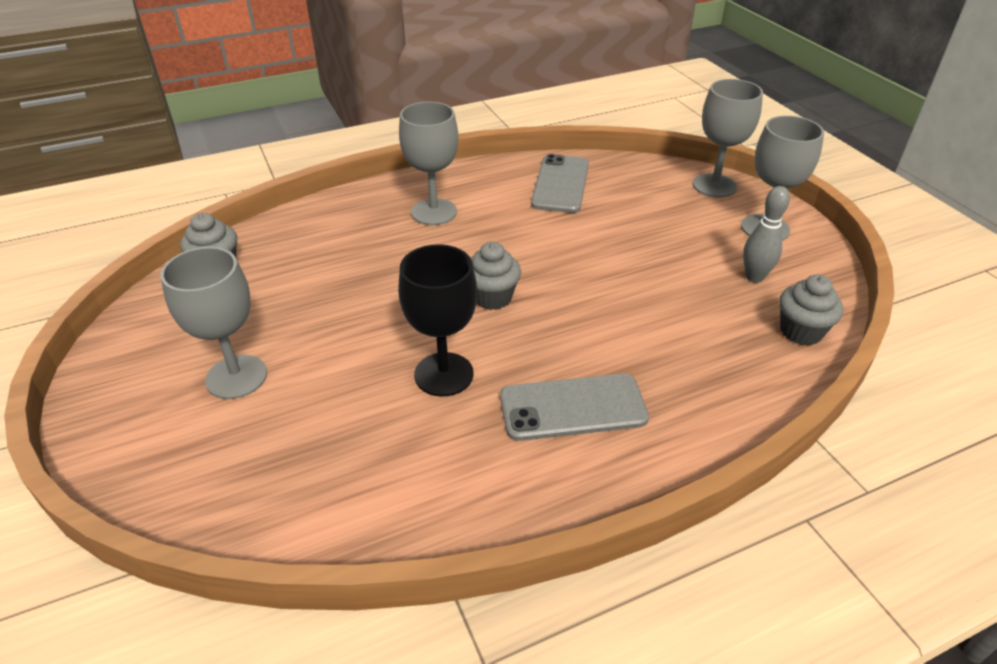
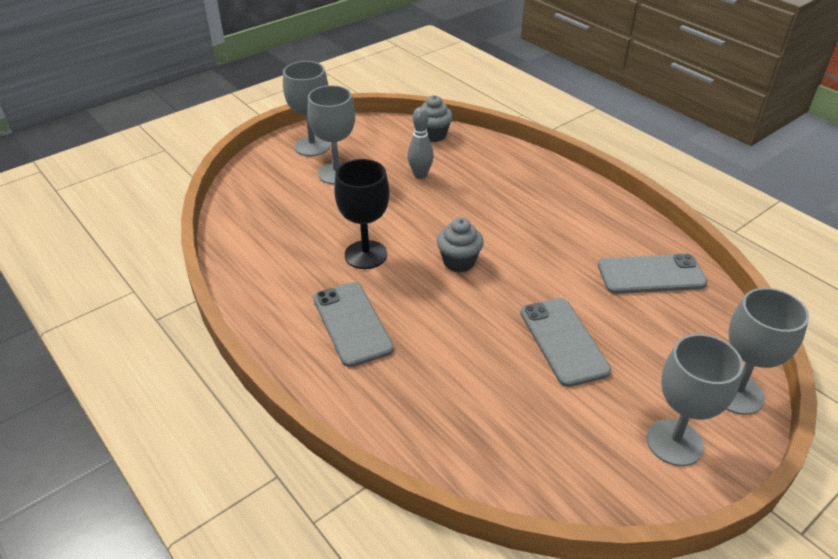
camera: 75 degrees right, 0 degrees up
grey goblet [399,102,459,225] -> grey goblet moved to [283,61,330,156]
grey bowling pin [743,186,790,283] -> grey bowling pin moved to [407,107,434,179]
grey cupcake [779,274,843,346] -> none
none -> grey phone [520,298,611,387]

